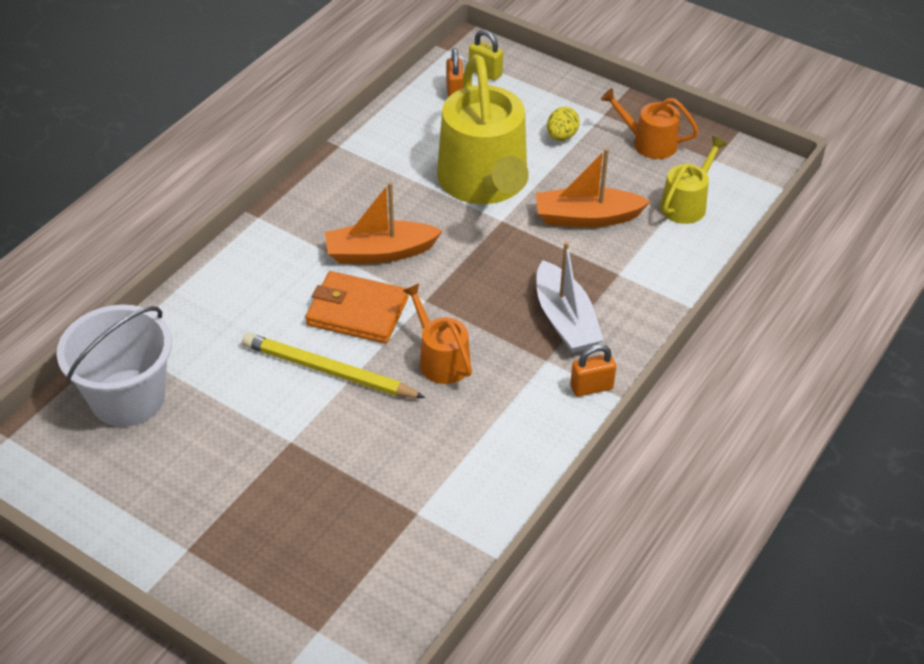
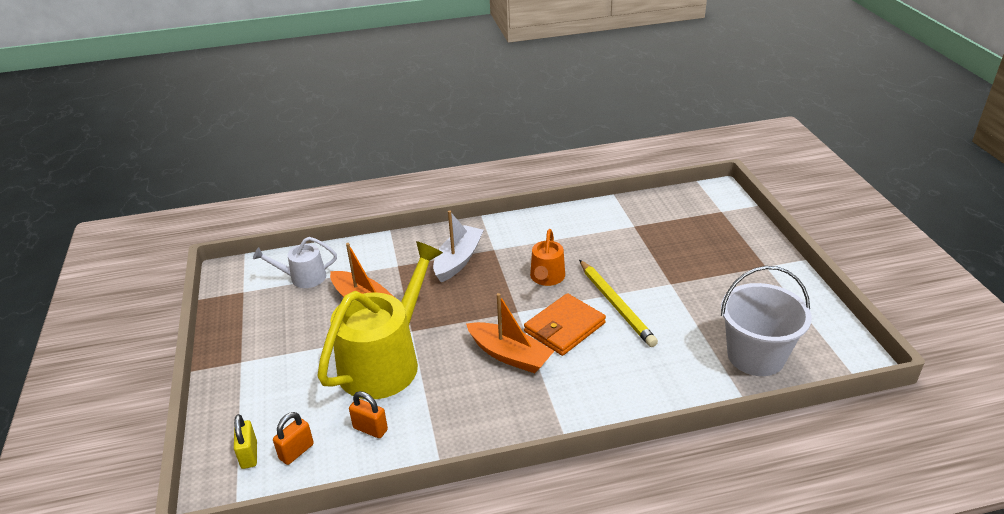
camera: 135 degrees left, 10 degrees down
orange wallet [305,271,409,344] -> orange wallet turned 75 degrees clockwise [524,293,606,356]
yellow egg [547,107,580,141] -> none
orange padlock [570,344,616,397] -> orange padlock moved to [349,391,388,438]
orange watering can [601,88,699,159] -> none
yellow watering can [660,136,727,224] -> white watering can [253,237,337,288]

